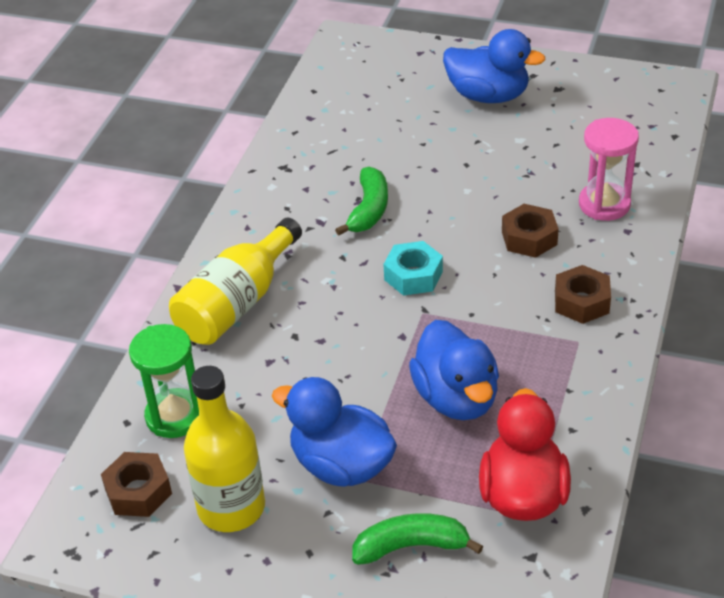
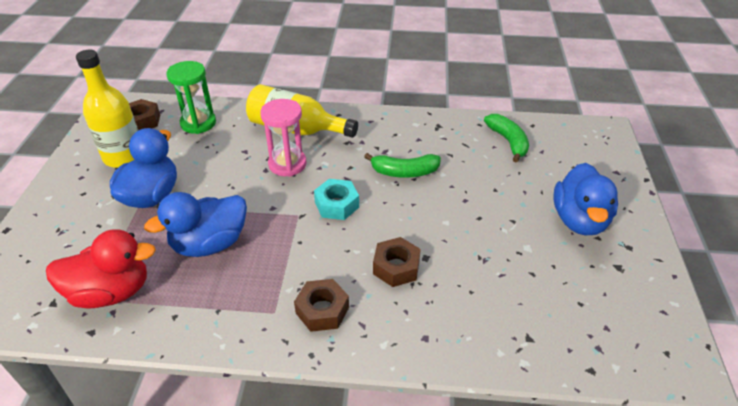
camera: 75 degrees right, 0 degrees up
green banana [352,513,483,565] -> green banana moved to [484,114,529,163]
pink hourglass [579,118,639,221] -> pink hourglass moved to [260,99,307,177]

